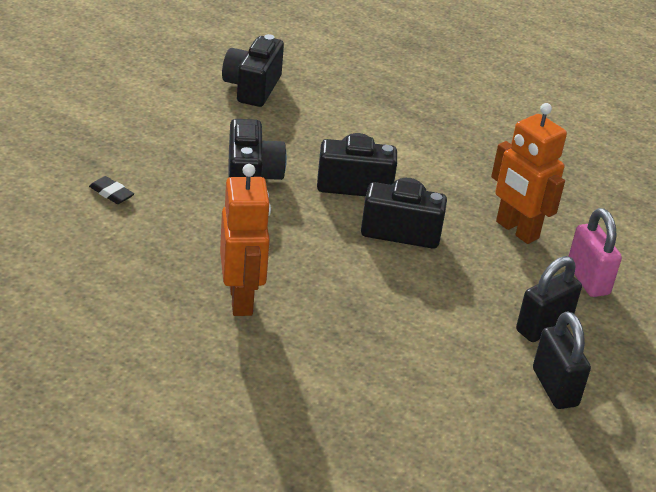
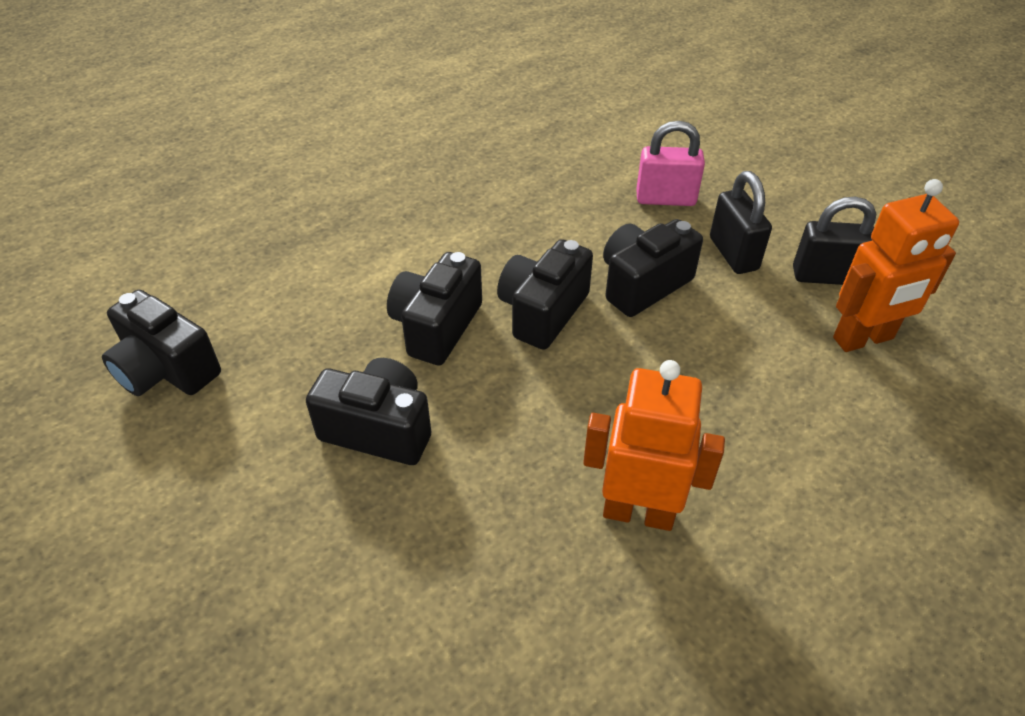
camera: 65 degrees left, 10 degrees up
black eraser [89,176,134,204] -> none
orange robot [491,103,567,244] -> orange robot moved to [833,179,959,352]
none -> black camera [603,219,703,317]

